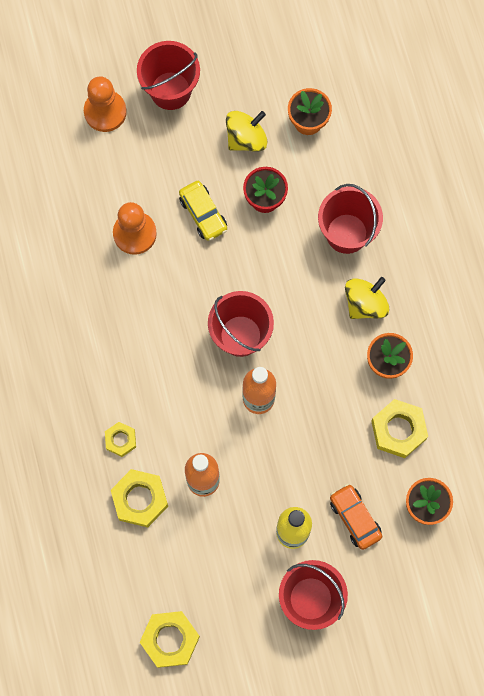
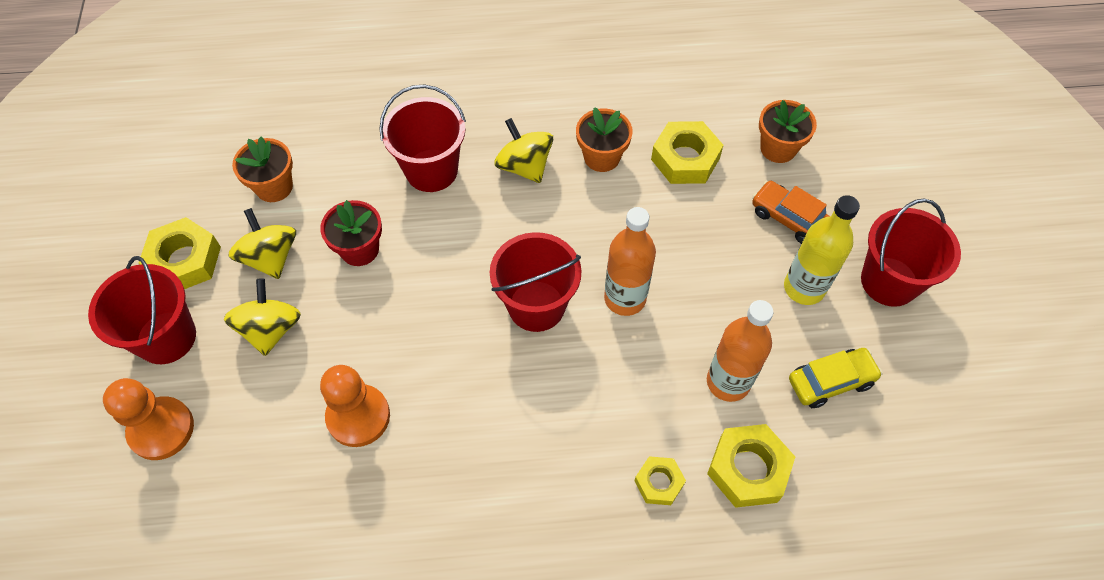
camera: 80 degrees left, 15 degrees down
yellow nut [140,611,200,668] -> yellow nut moved to [139,217,221,289]
yellow car [179,181,227,241] -> yellow car moved to [789,348,883,408]
orange car [330,484,382,550] -> orange car turned 60 degrees clockwise [752,181,830,244]
none -> yellow spinning top [224,278,301,356]

